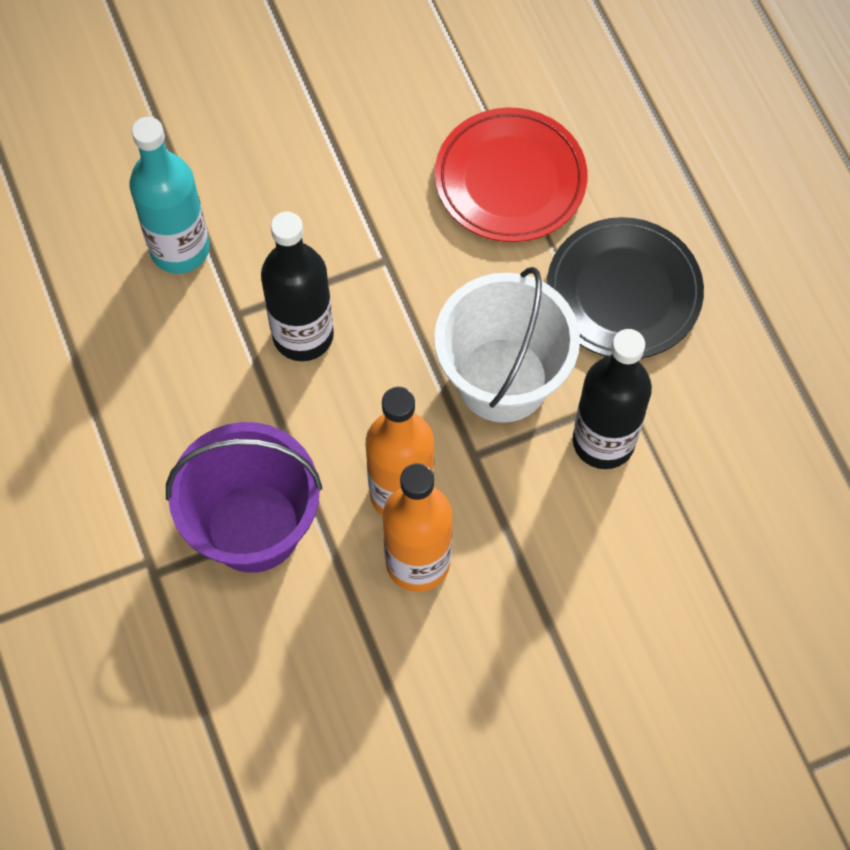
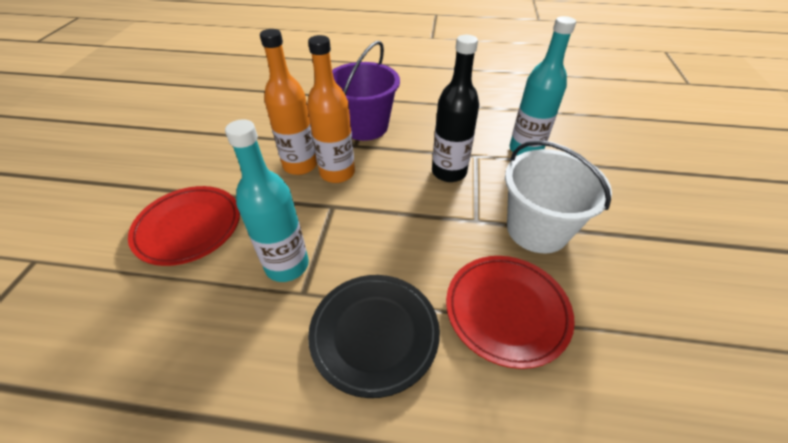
camera: 120 degrees right, 20 degrees down
white bucket [434,267,580,423] -> white bucket moved to [505,140,612,253]
black bottle [573,329,652,469] -> turquoise bottle [225,119,309,282]
none -> red plate [128,186,240,266]

